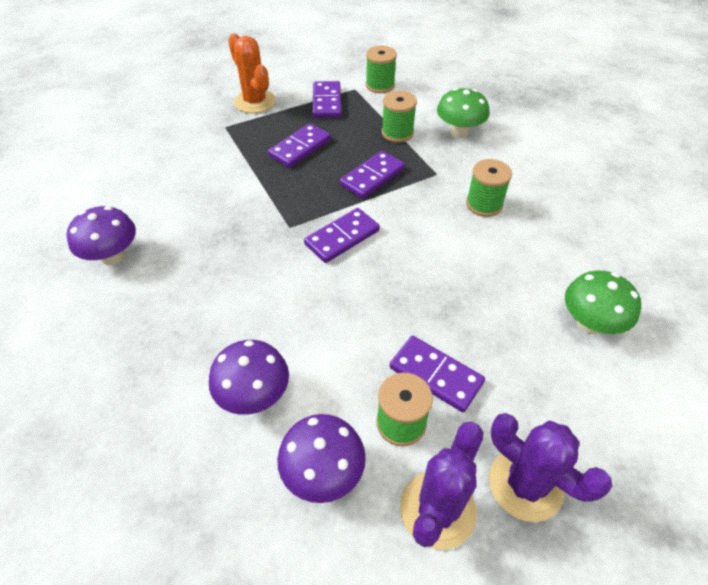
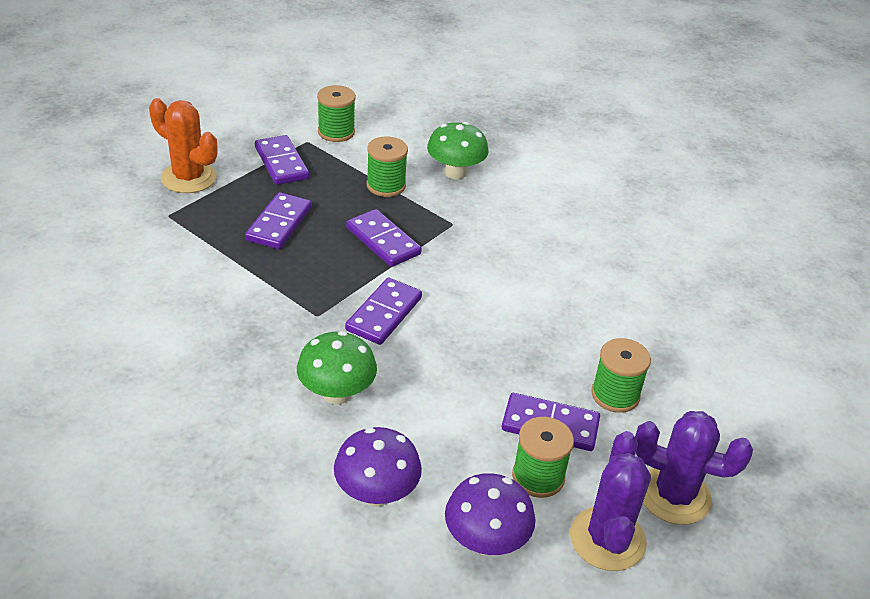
camera: 25 degrees left, 10 degrees down
purple mushroom [67,206,136,265] -> none
purple domino [340,151,405,199] -> purple domino turned 60 degrees counterclockwise [346,209,422,267]
green spool [466,159,512,217] -> green spool moved to [591,338,651,413]
green mushroom [565,271,641,334] -> green mushroom moved to [297,331,377,405]

